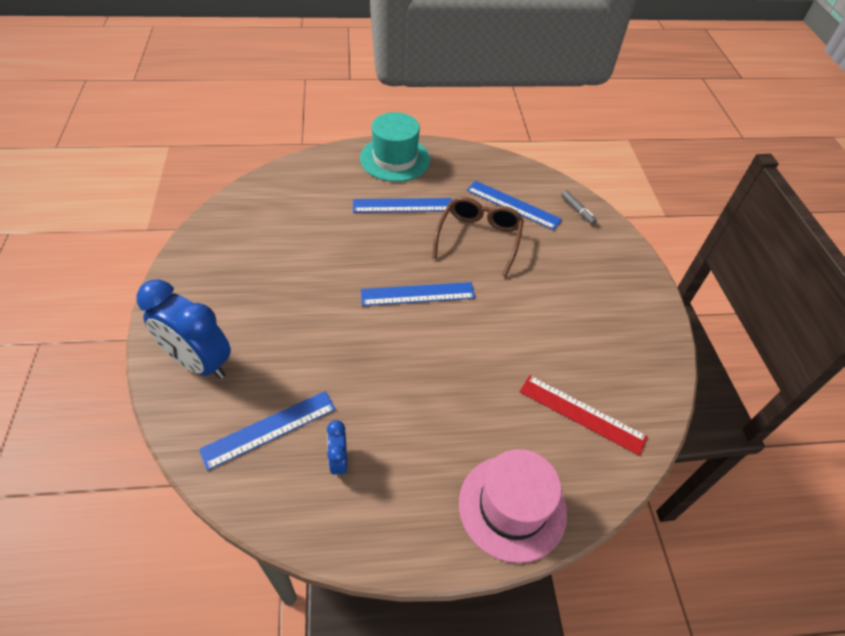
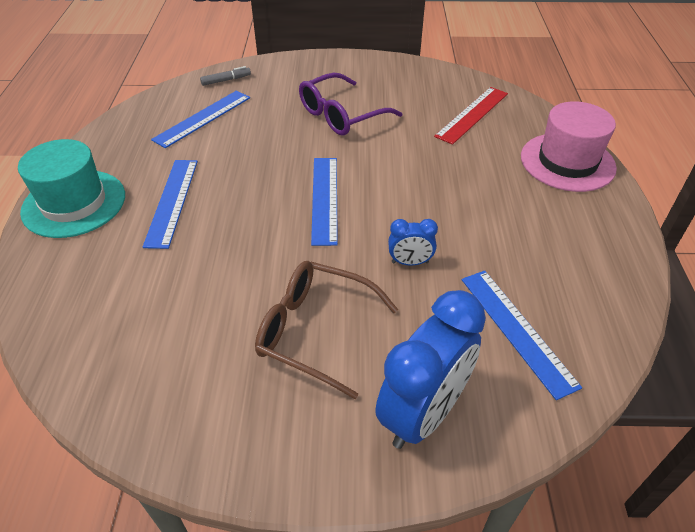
camera: 80 degrees left, 5 degrees down
blue clock [327,420,347,478] -> blue clock moved to [388,219,438,266]
brown glasses [432,197,524,277] -> brown glasses moved to [255,261,398,399]
none -> purple glasses [299,73,402,136]

